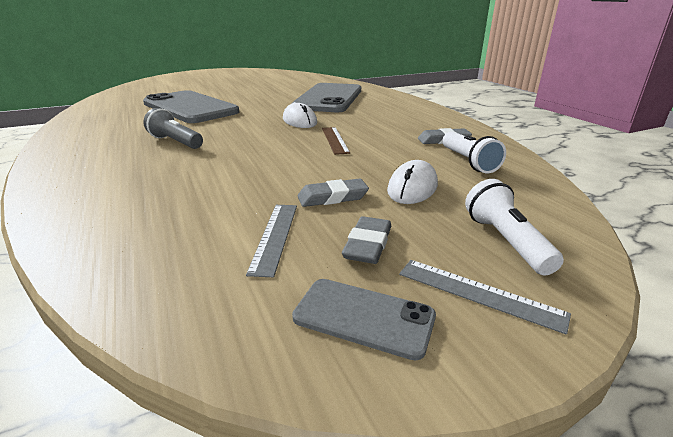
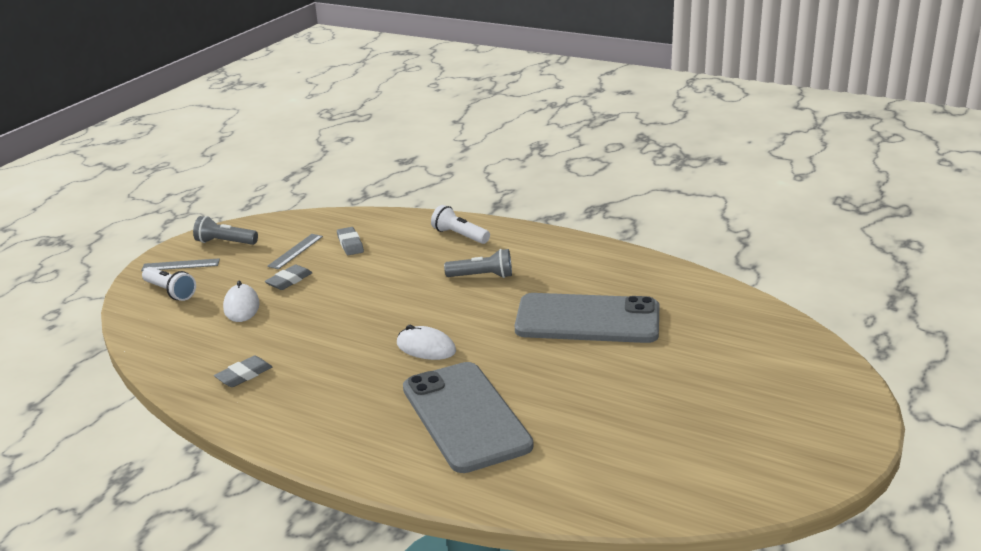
camera: 145 degrees right, 0 degrees up
grey ruler [246,205,297,277] -> grey ruler turned 60 degrees clockwise [267,234,323,269]
grey phone [292,279,436,361] -> grey flashlight [193,216,258,245]
brown ruler [322,127,350,155] -> none
grey eraser [342,216,391,264] -> grey eraser moved to [337,227,364,255]
white flashlight [443,131,506,173] -> white flashlight moved to [431,205,490,244]

